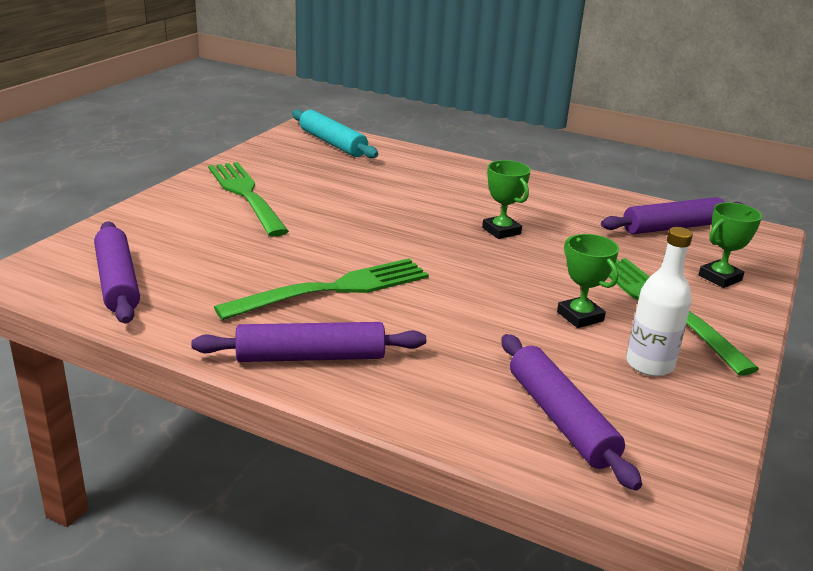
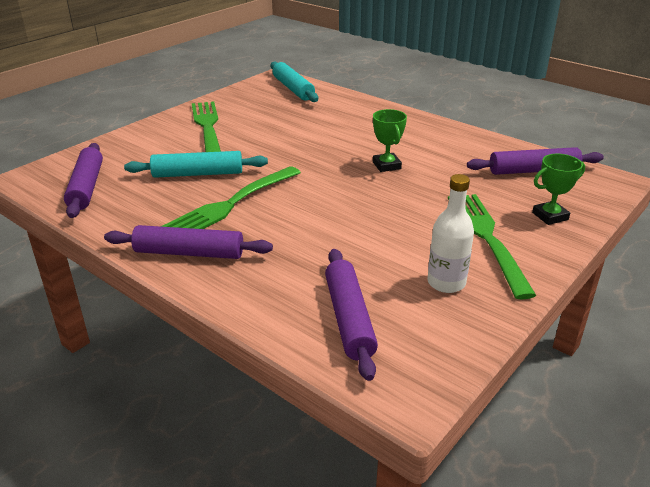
camera: 15 degrees right, 5 degrees up
green fork [214,258,429,320] -> green fork turned 150 degrees clockwise [161,166,301,229]
green trophy [557,234,619,328] -> none
none -> turquoise rolling pin [124,151,268,178]

